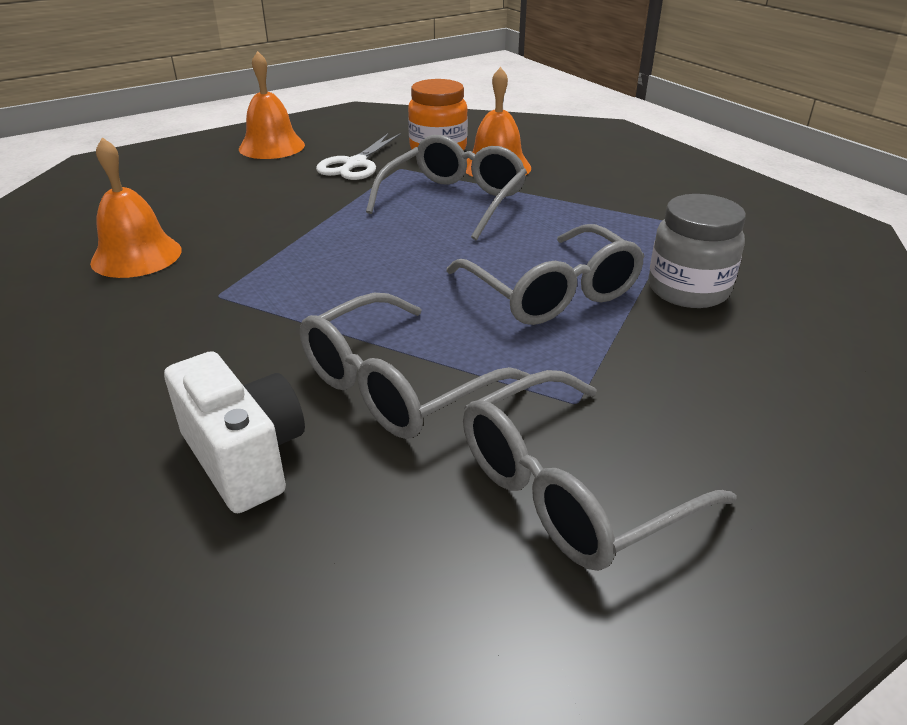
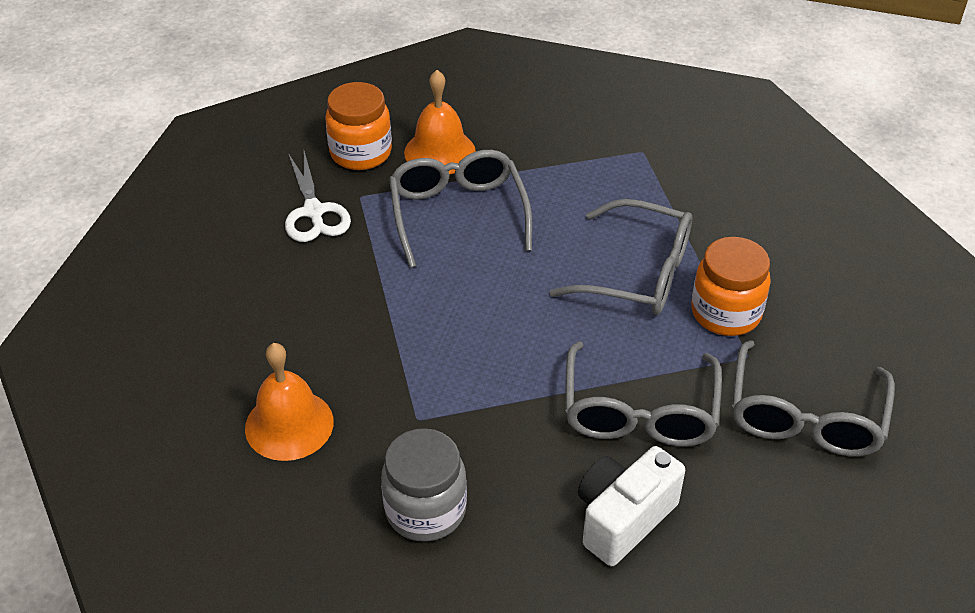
camera: 40 degrees left, 10 degrees up
white camera [164,351,305,513] -> white camera turned 60 degrees counterclockwise [578,446,685,566]
orange bell [239,51,305,159] -> none
grey jar [648,194,746,308] -> grey jar moved to [381,428,467,542]
none -> orange jar [691,237,771,336]

